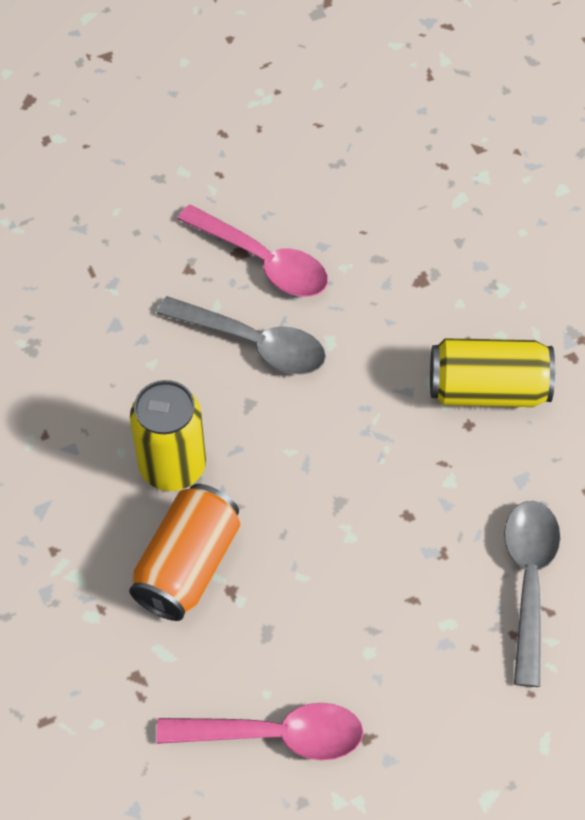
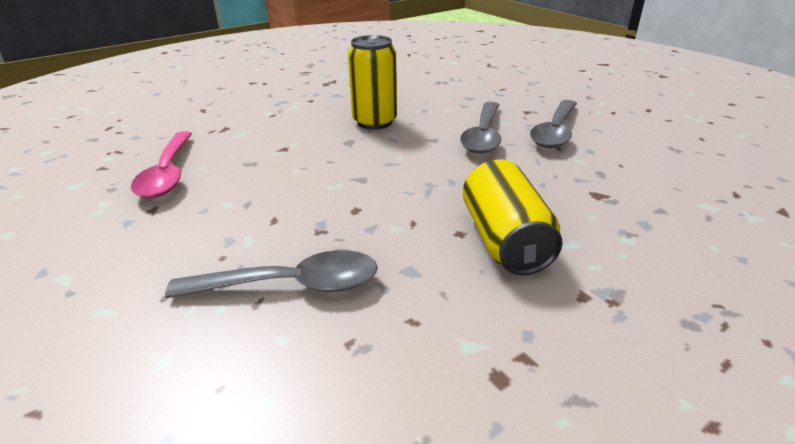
camera: 80 degrees right, 25 degrees down
orange can [129,484,240,621] -> none
pink spoon [178,205,328,297] -> grey spoon [530,100,577,148]

